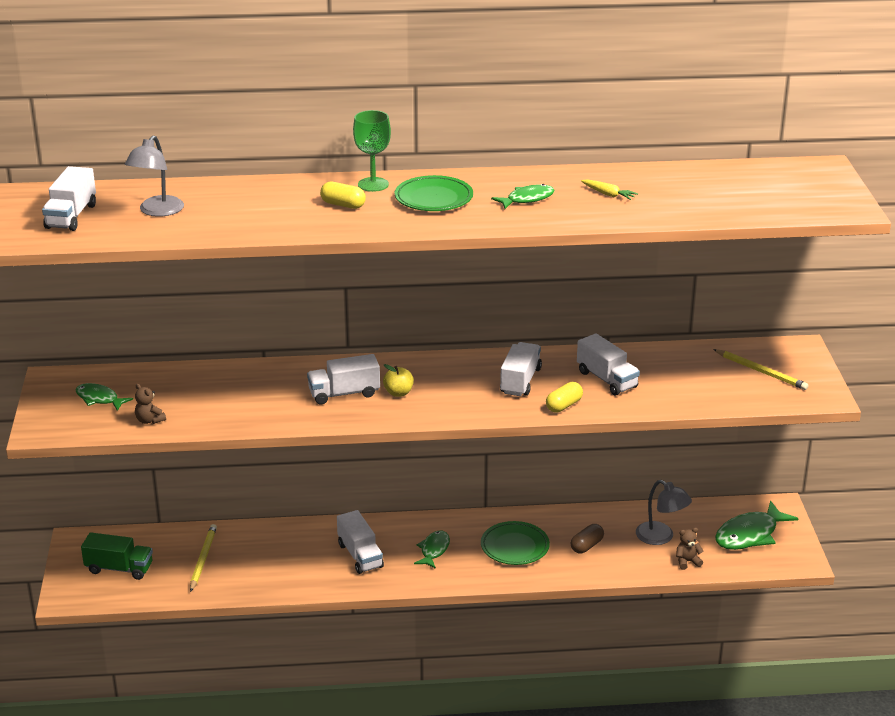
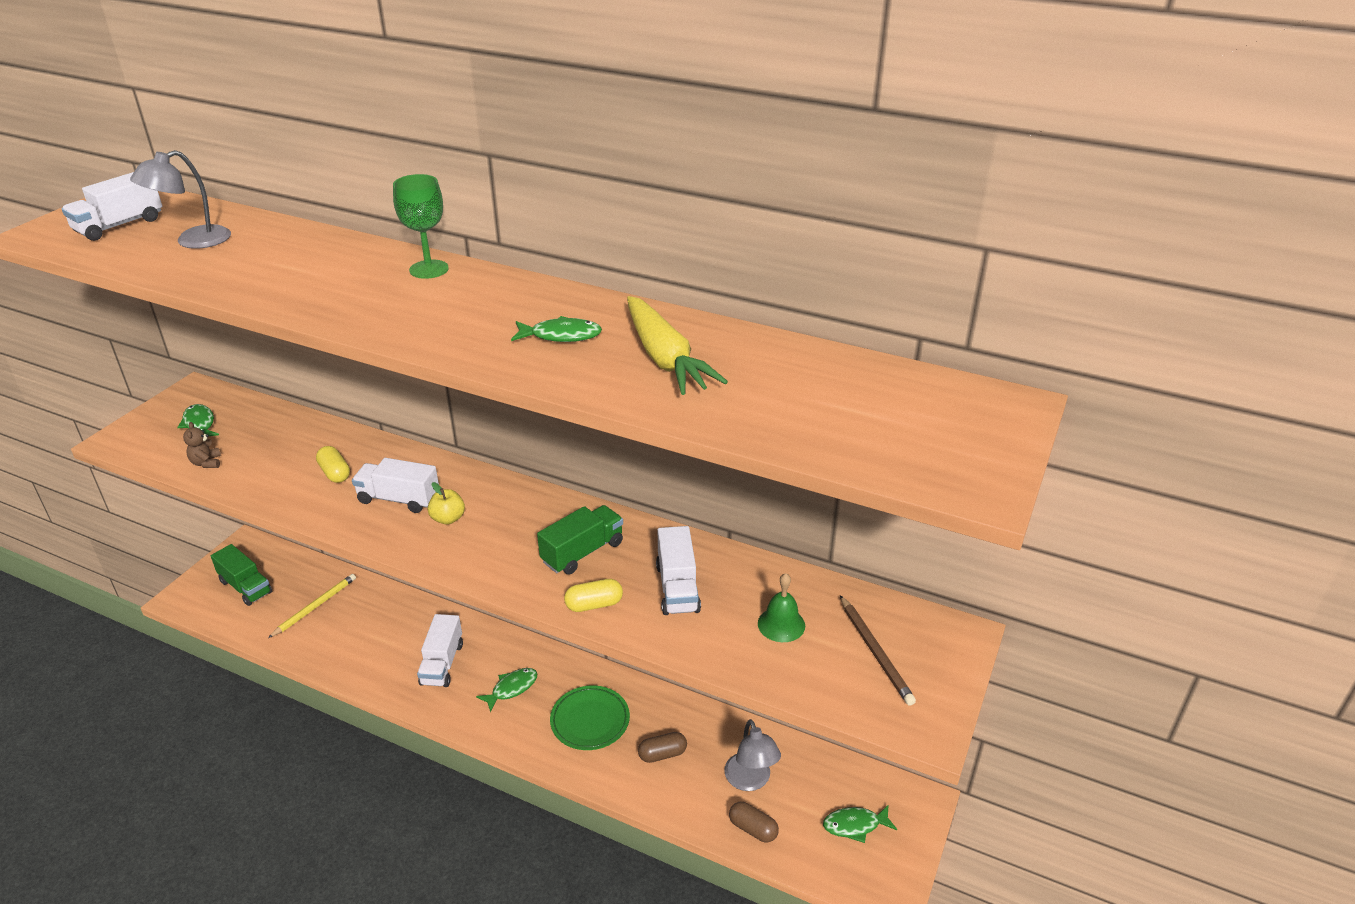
camera: 30 degrees right, 5 degrees up
yellow capsule [320,182,366,209] -> yellow capsule moved to [316,446,350,483]
green plate [395,175,473,211] -> none
white truck [500,342,542,396] -> green truck [537,505,623,575]
yellow carrot [581,179,638,200] -> yellow carrot [627,296,728,395], size x2.17
brown teddy bear [676,528,704,570] -> brown capsule [729,802,779,843]
yellow pencil [713,349,809,390] -> brown pencil [840,595,916,706]
green fish [715,501,799,550] -> green fish [823,804,897,843], size x0.59
none -> green bell [758,573,805,642]

